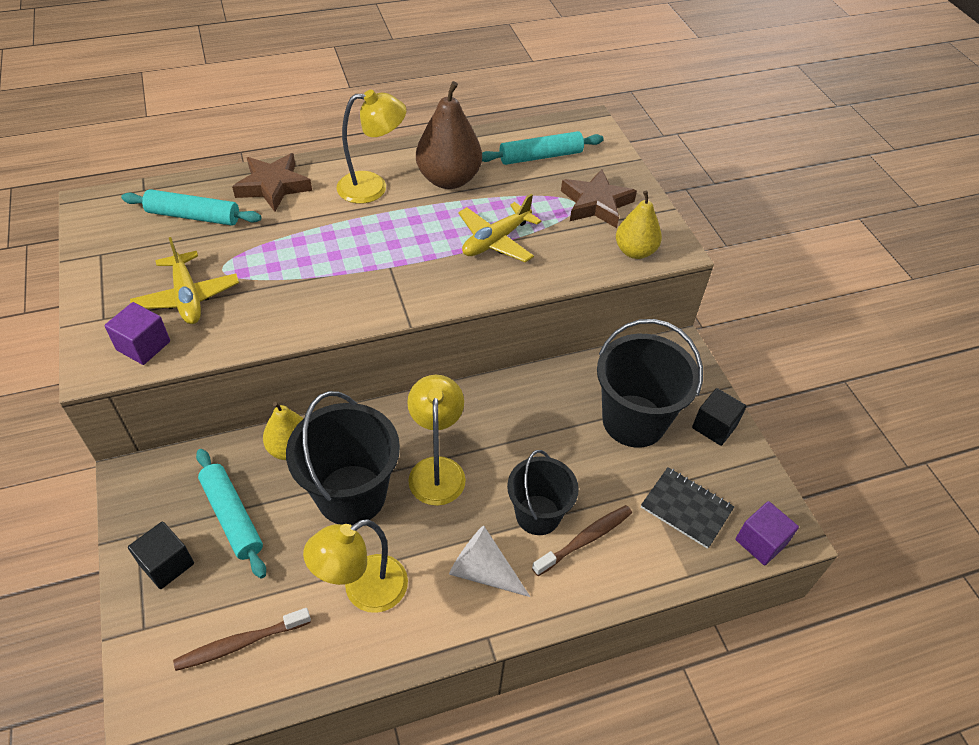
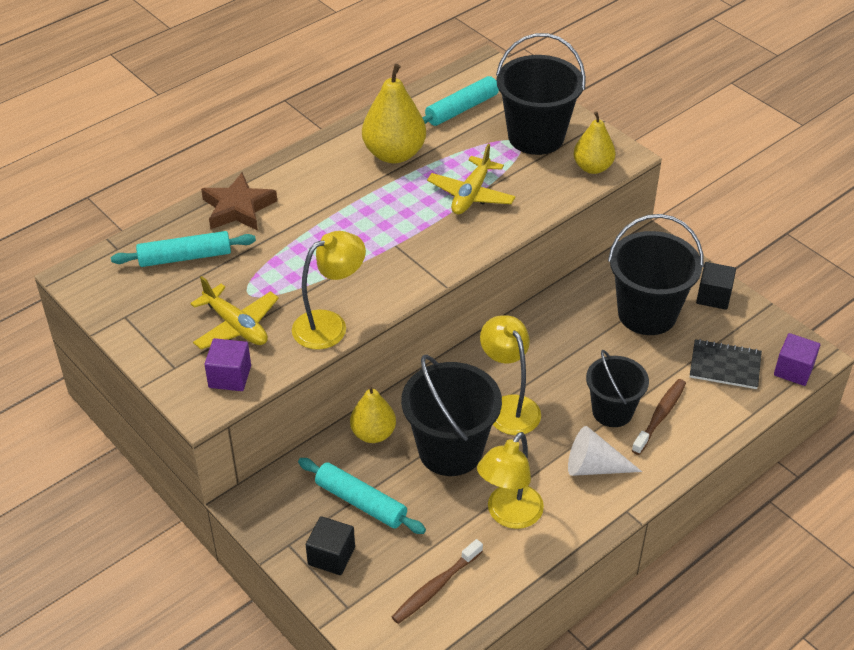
camera: 20 degrees left, 5 degrees down
yellow lamp [336,90,406,204] -> yellow lamp moved to [292,231,366,350]
brown pear [416,81,482,189] -> yellow pear [362,64,426,163]
brown star [561,169,637,228] -> black bucket [496,33,586,155]

